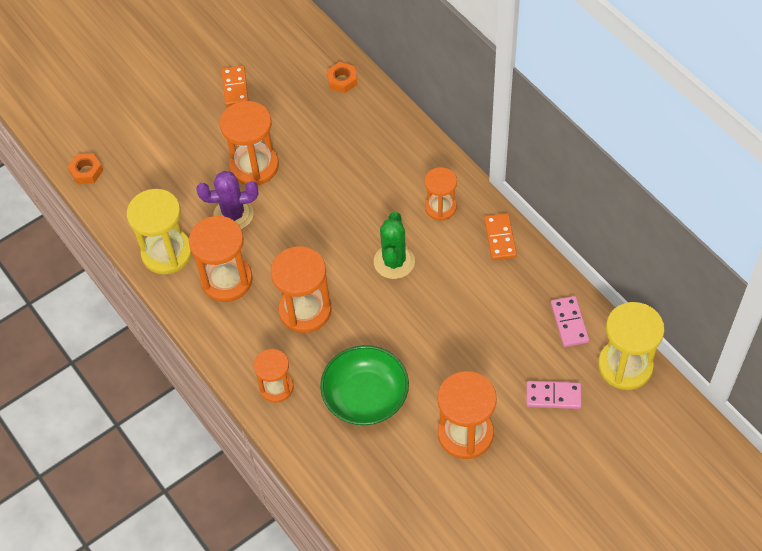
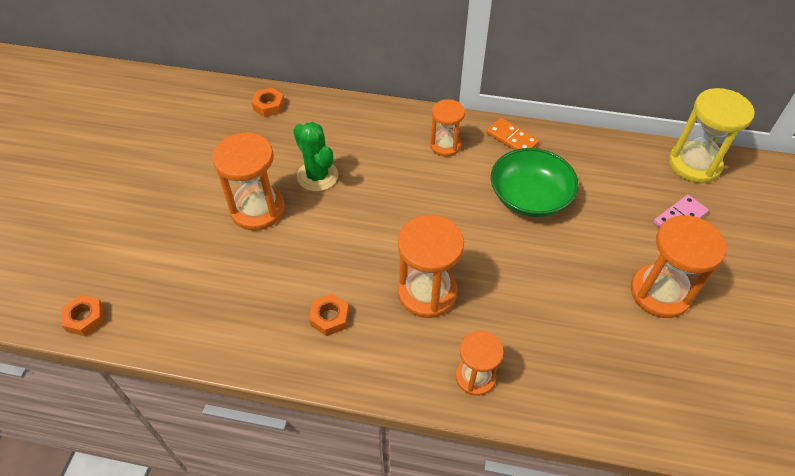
camera: 45 degrees left, 5 degrees down
yellow hourglass [127,189,192,275] -> none
orange hourglass [189,216,253,302] -> orange nut [309,294,349,336]
purple cactus [196,171,258,229] -> none
orange domino [222,66,249,107] -> none
green bowl [320,345,409,425] -> green bowl moved to [491,148,579,217]
green cactus [374,212,415,279] -> green cactus moved to [293,122,338,191]
pink domino [551,296,589,347] -> none

